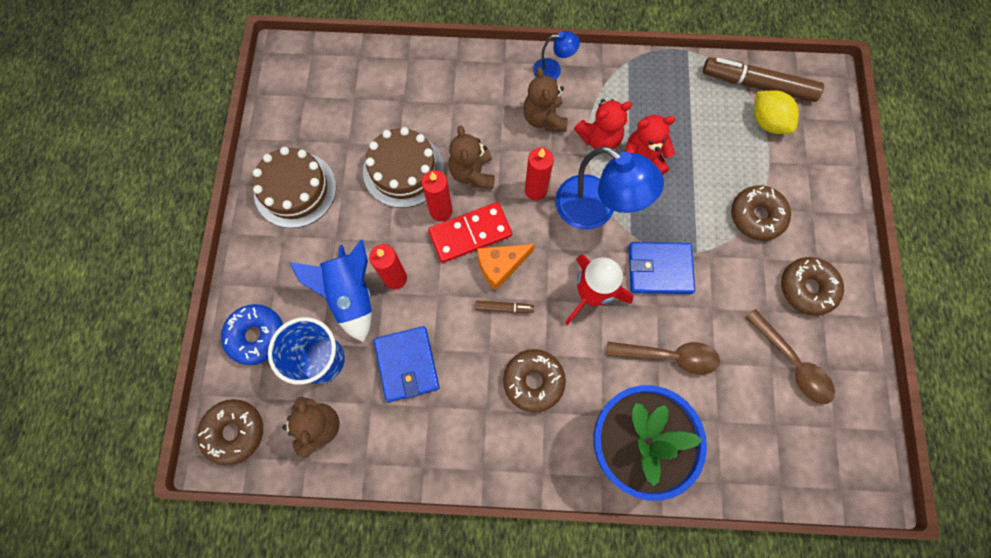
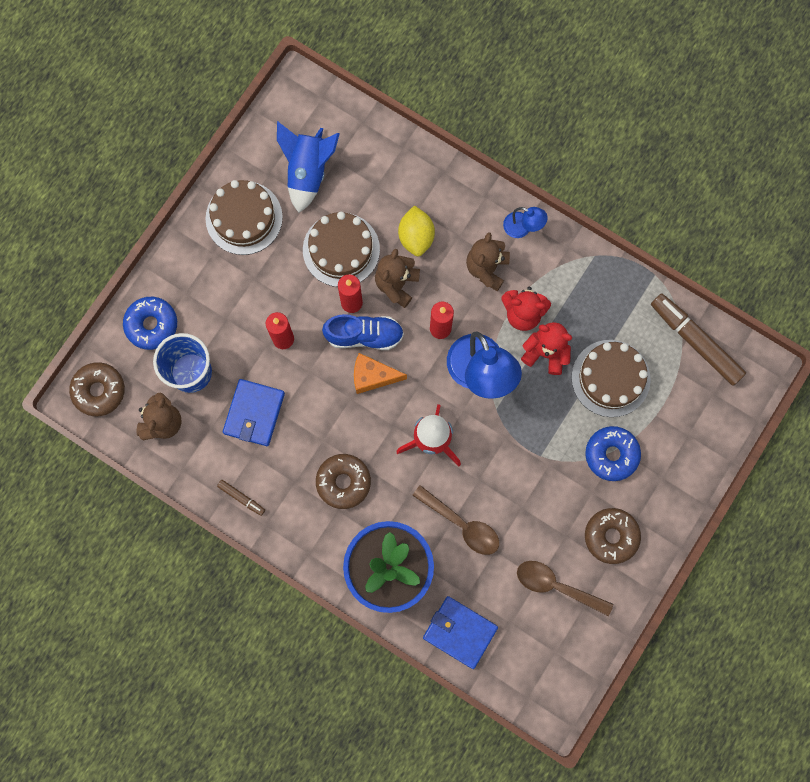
camera: 30 degrees right, 5 degrees up
blue rocket [289,240,372,342] -> blue rocket moved to [277,121,340,213]
red domino [428,202,512,263] -> blue shoe [322,314,404,350]
brown marker [475,301,534,313] -> brown marker moved to [217,480,265,516]
blue wallet [629,242,695,294] -> blue wallet moved to [423,596,498,669]
brown donut [731,186,791,241] -> blue donut [585,426,641,481]
brown spoon [746,309,835,404] -> brown spoon turned 120 degrees clockwise [517,561,613,616]
yellow lemon [754,90,799,134] -> yellow lemon moved to [398,205,435,256]
none -> brown cake [571,340,651,417]

